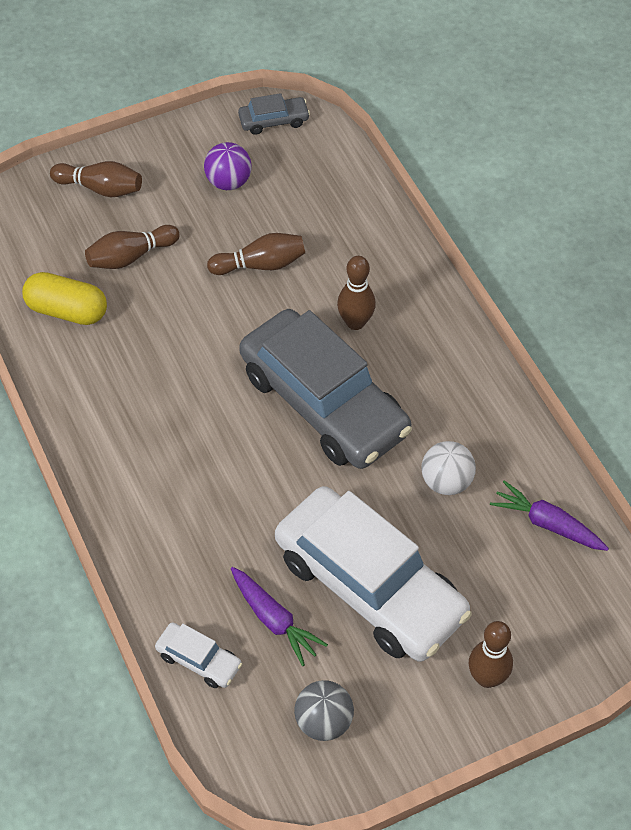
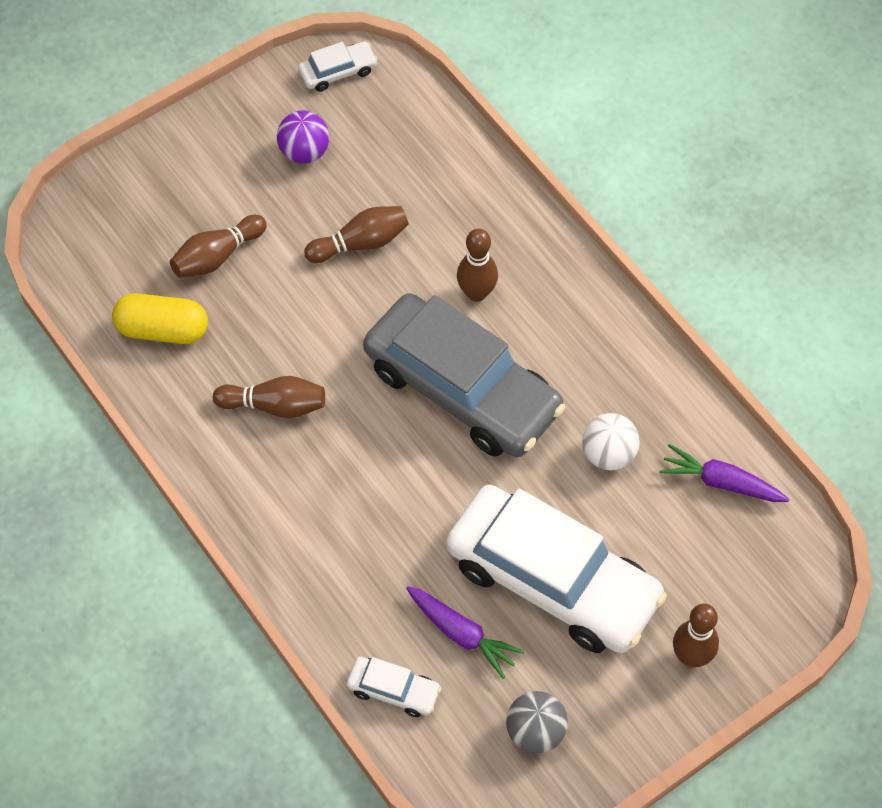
camera: 10 degrees left, 5 degrees up
brown bowling pin [50,161,142,197] -> brown bowling pin moved to [213,376,325,418]
grey car [238,93,310,135] -> white car [298,41,378,92]

